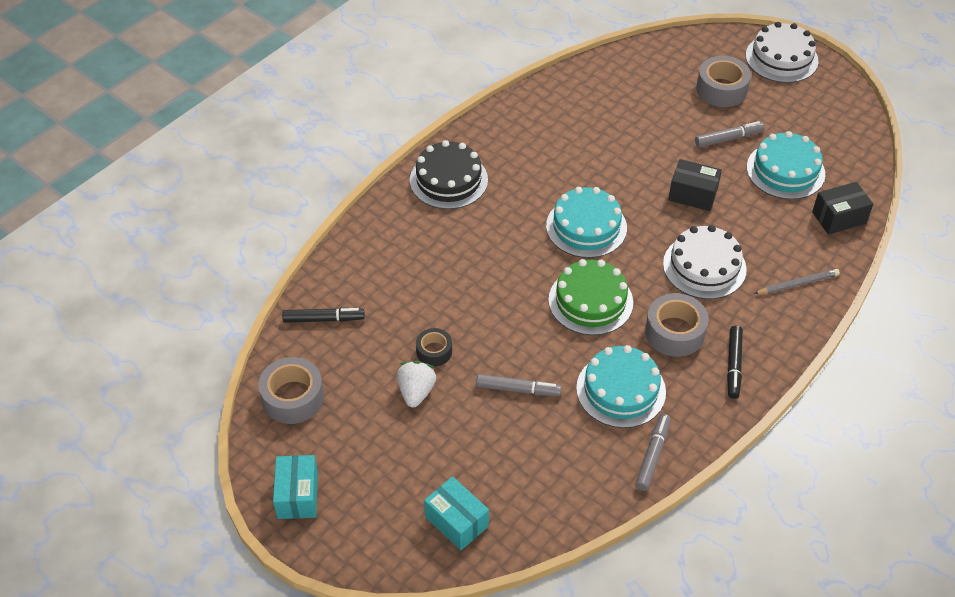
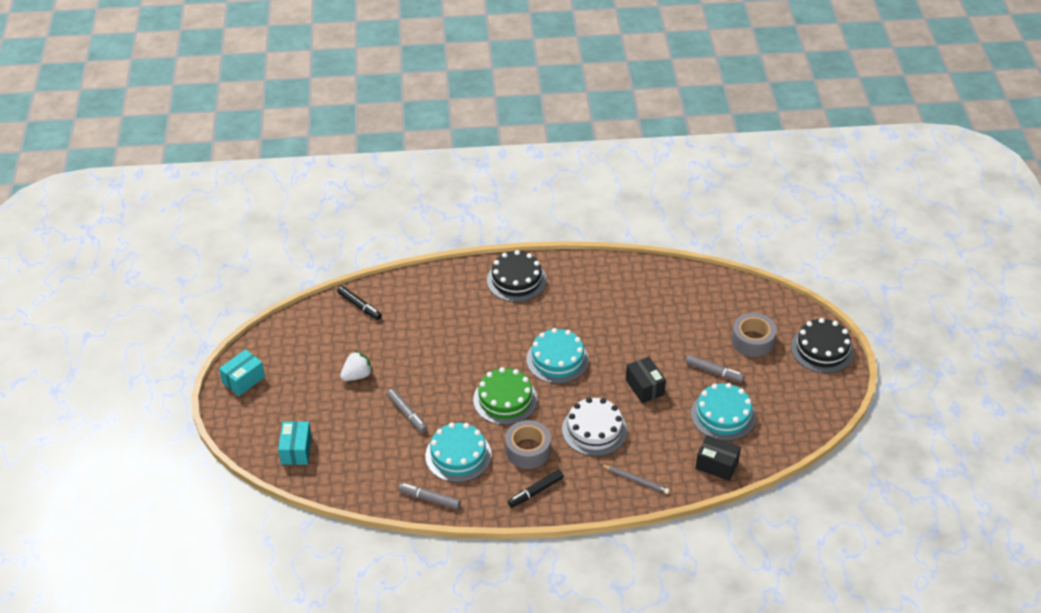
camera: 45 degrees right, 5 degrees down
grey tape [258,357,324,424] -> none
black tape [416,328,452,366] -> none
grey marker [635,414,671,491] -> grey marker turned 135 degrees counterclockwise [399,483,461,509]
white cake [746,22,818,83] -> black cake [791,318,854,373]

